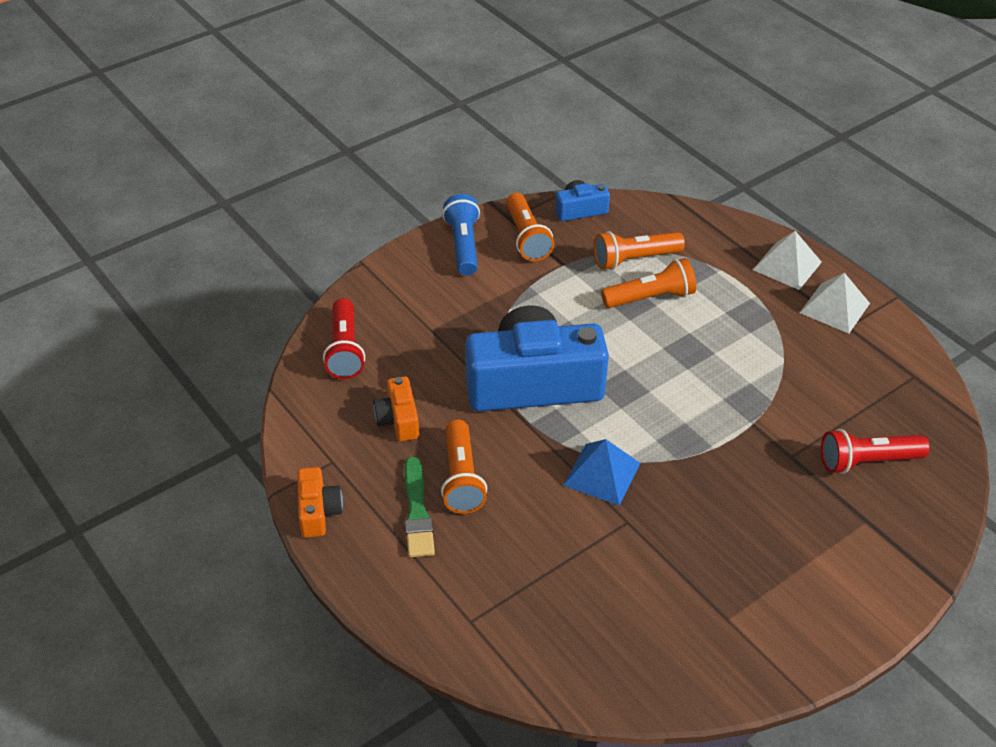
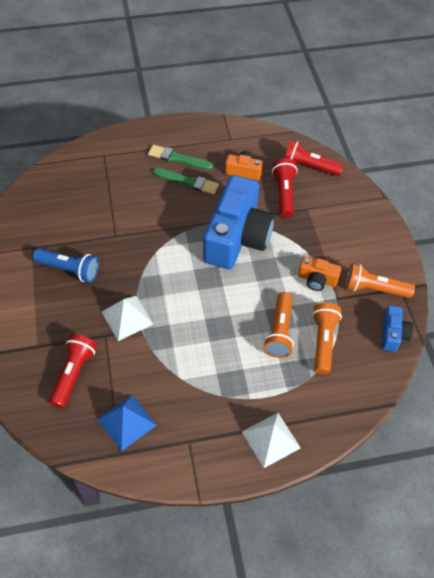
camera: 115 degrees right, 10 degrees up
orange camera [297,467,343,538] -> orange camera moved to [298,256,341,291]
orange flashlight [441,419,487,514] -> green brush [153,168,219,195]
blue flashlight [442,194,480,275] -> blue flashlight moved to [33,248,99,282]
blue pyramid [563,439,641,506] -> blue pyramid moved to [97,395,157,451]
white pyramid [800,273,870,334] -> white pyramid moved to [102,296,153,341]
none -> red flashlight [272,158,298,217]

